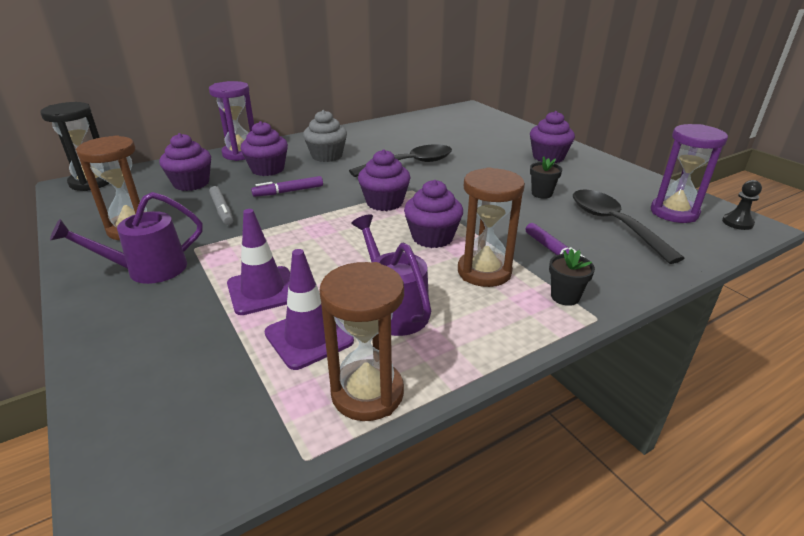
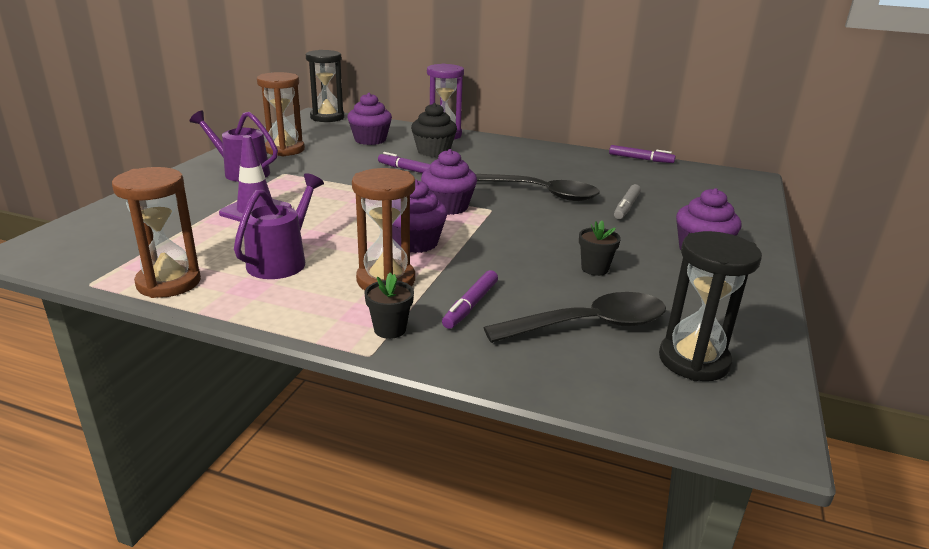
camera: 50 degrees right, 5 degrees down
grey marker [209,186,233,225] -> grey marker moved to [614,184,641,219]
purple cupcake [241,121,288,176] -> black cupcake [411,103,457,157]
purple traffic cone [264,249,354,370] -> none
grey cupcake [303,110,347,162] -> none
black spoon [573,189,685,264] -> black spoon turned 45 degrees clockwise [484,292,666,343]
purple hourglass [651,124,728,223] -> black hourglass [659,231,762,381]
black pawn [722,180,762,230] -> none
none -> purple marker [609,145,676,163]

